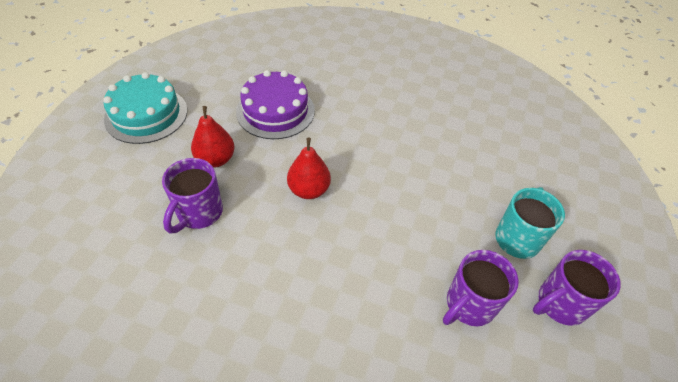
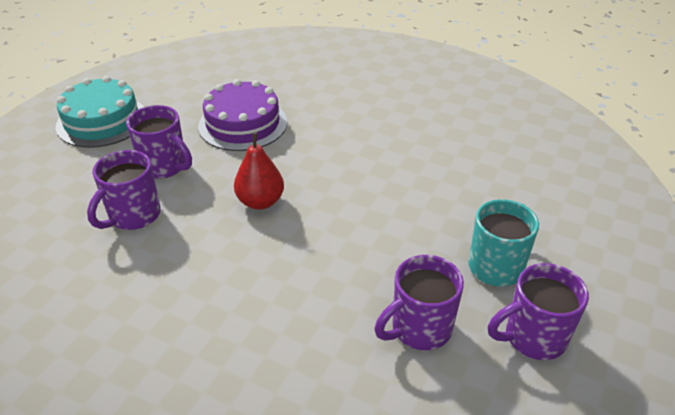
camera: 10 degrees right, 10 degrees down
red pear [191,106,234,168] -> purple mug [126,105,192,179]

